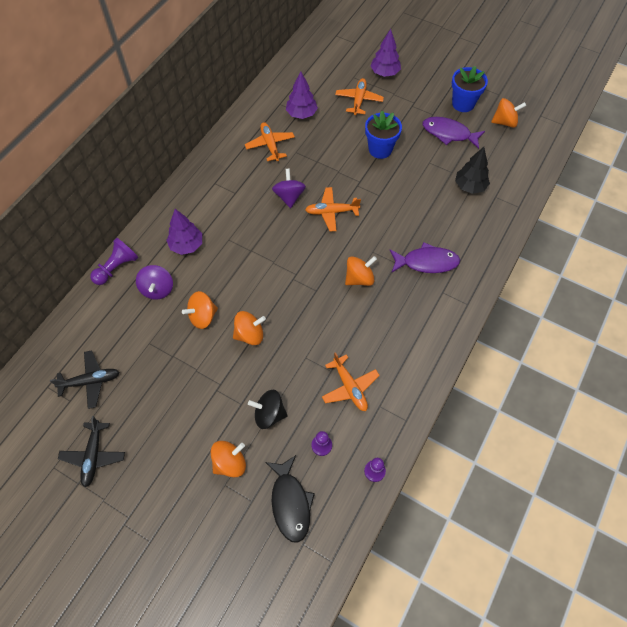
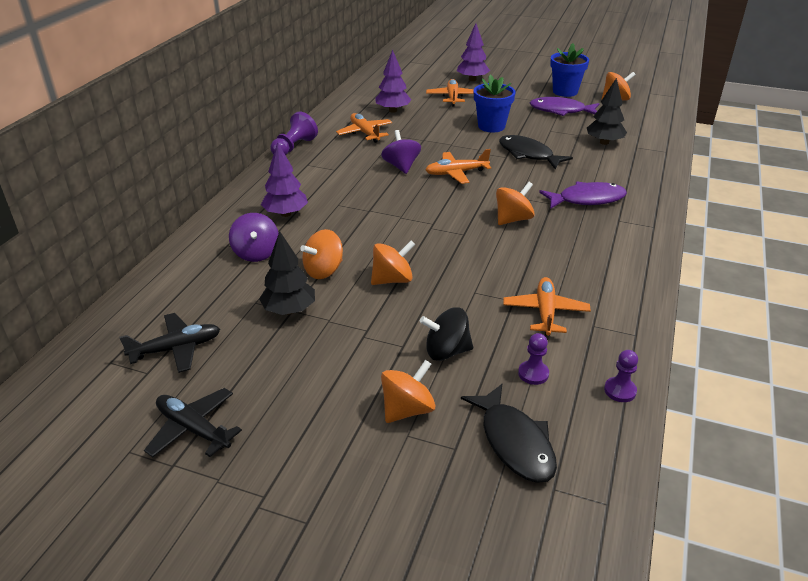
camera: 10 degrees left, 25 degrees down
black plane [58,416,125,487] -> black plane turned 135 degrees clockwise [144,388,242,457]
purple pawn [90,238,138,285] -> purple pawn moved to [271,112,318,155]
orange plane [322,352,380,411] -> orange plane turned 135 degrees counterclockwise [503,277,591,336]
none -> black tree [259,231,315,315]
none -> black fish [499,135,573,169]

